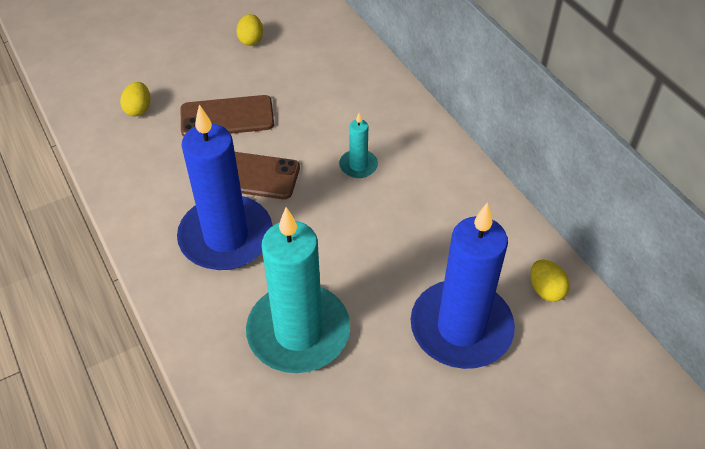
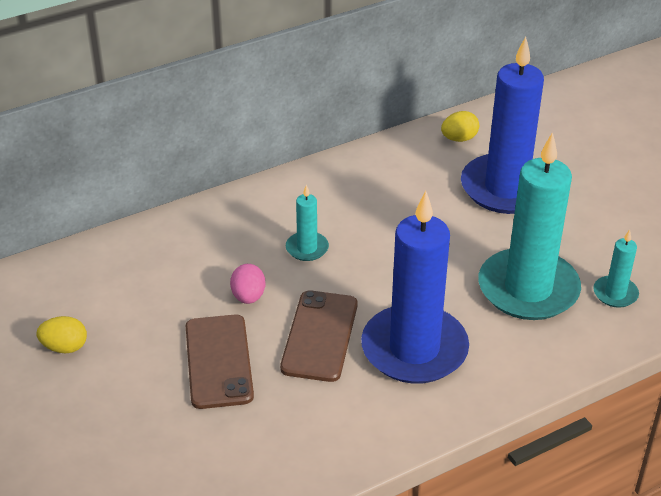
camera: 90 degrees left, 10 degrees down
yellow egg [120,82,150,116] -> none
none -> pink egg [230,264,265,304]
none -> turquoise candle [593,229,639,308]

